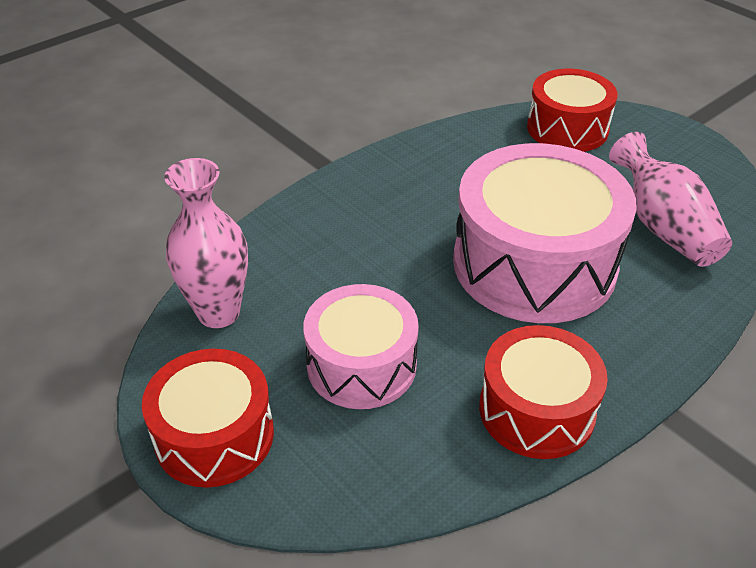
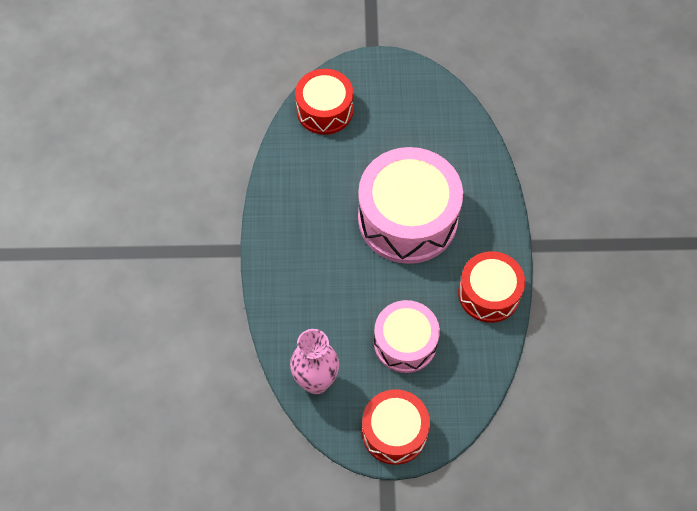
camera: 50 degrees left, 20 degrees up
pink vase [609,132,732,267] -> none

